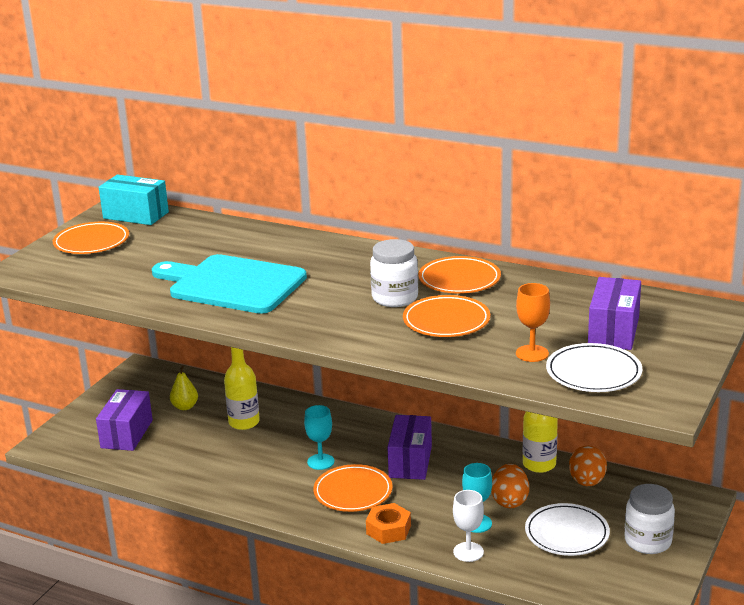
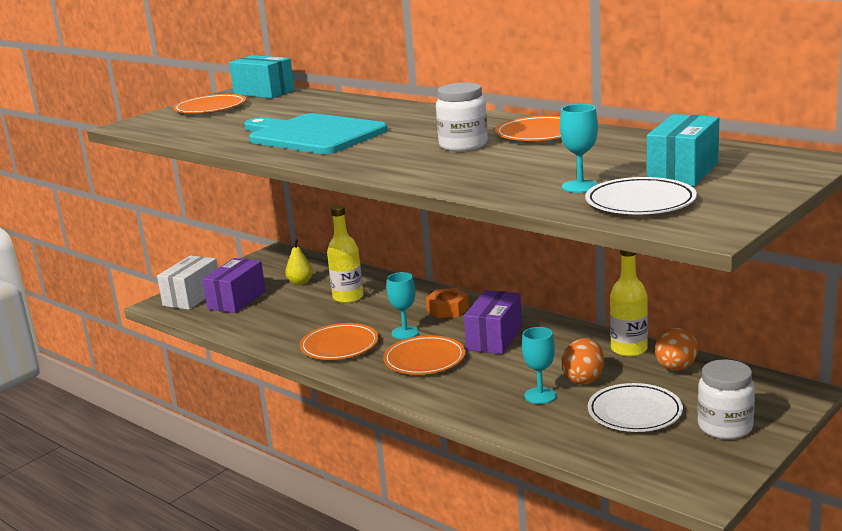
camera: 15 degrees right, 5 degrees down
orange nut [366,503,411,544] -> orange nut moved to [426,288,469,318]
orange plate [403,295,490,337] -> orange plate moved to [300,323,379,360]
white goblet [453,490,484,562] -> none
orange goblet [516,283,550,362] -> turquoise goblet [560,104,599,193]
purple box [588,277,641,350] -> turquoise box [647,114,719,186]
none -> white box [157,255,218,310]

